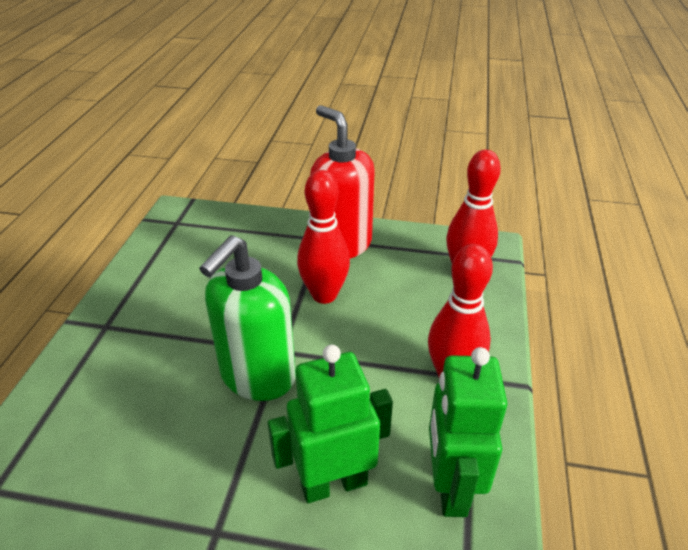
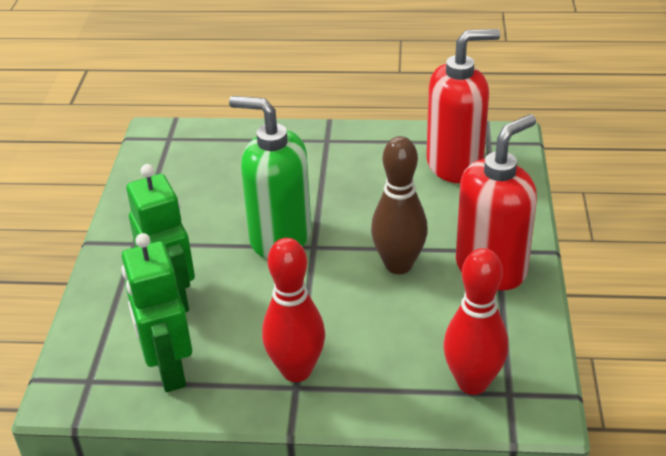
camera: 85 degrees right, 0 degrees up
red bowling pin [297,170,350,304] -> brown bowling pin [371,136,428,274]
green robot [429,347,507,517] -> green robot turned 105 degrees counterclockwise [122,233,192,392]
none -> red soap dispenser [426,29,500,183]

